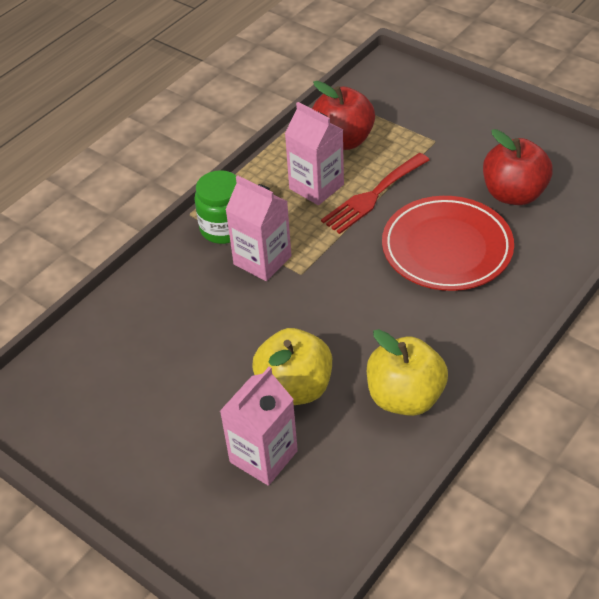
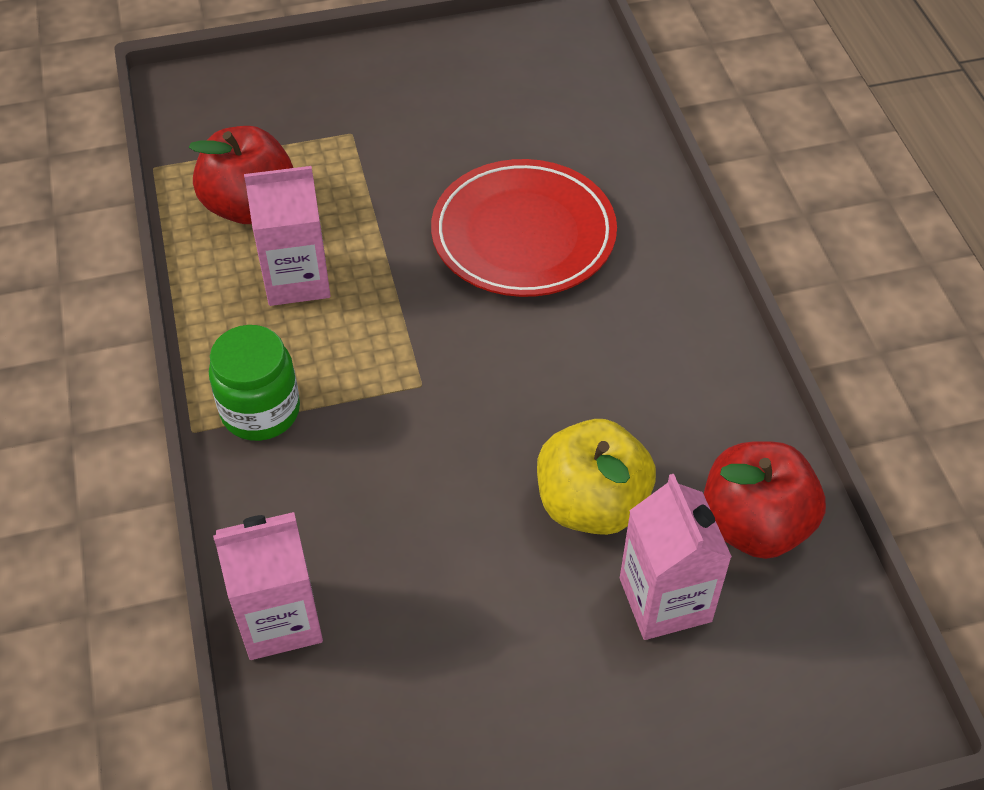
camera: 55 degrees left, 5 degrees up
pink carton [226,175,291,281] -> pink carton moved to [213,512,323,660]
red fork [321,153,430,234] -> none
yellow apple [367,329,448,416] -> none
red apple [483,129,553,205] -> red apple moved to [704,441,826,559]

